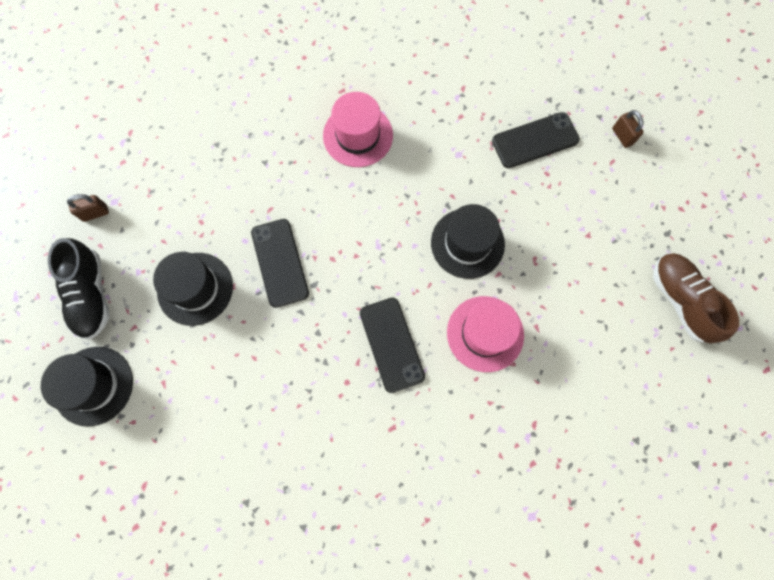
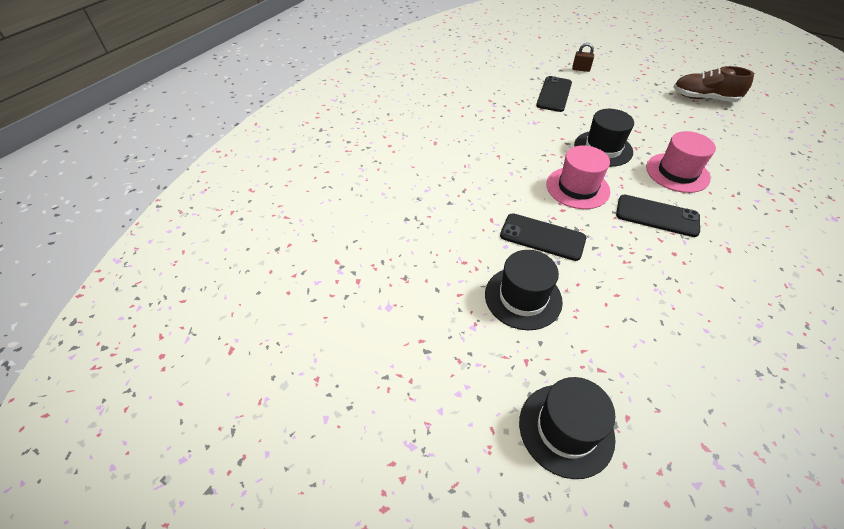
camera: 50 degrees left, 25 degrees down
black shoe [48,238,110,340] -> none
brown padlock [67,194,109,222] -> none
pink hat [323,92,393,167] -> pink hat moved to [546,145,610,209]

